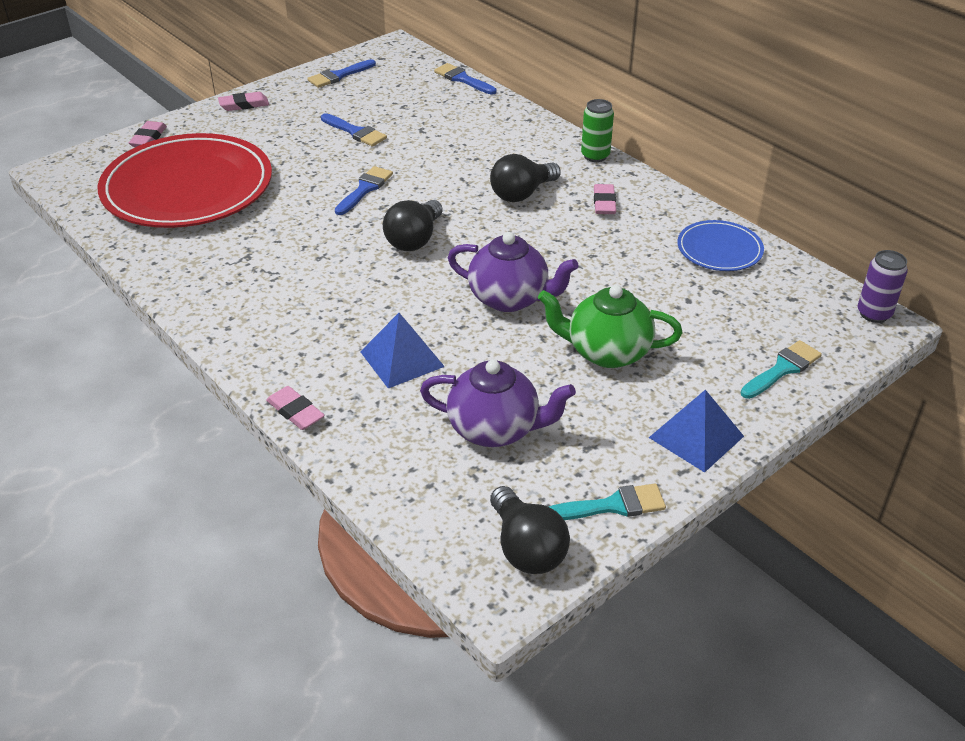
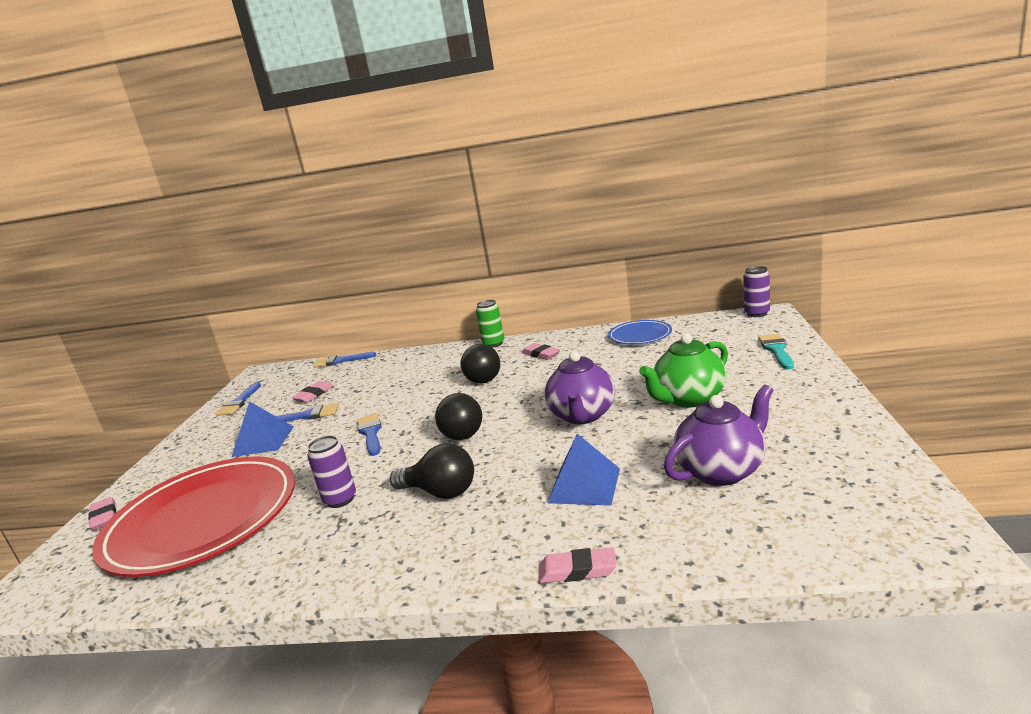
camera: 40 degrees left, 20 degrees down
pink eraser [218,92,269,111] -> pink eraser moved to [291,381,334,403]
purple teapot [448,232,578,312] -> purple teapot turned 120 degrees clockwise [544,351,615,424]
black light bulb [490,486,570,574] -> black light bulb moved to [390,443,474,499]
turquoise brush [549,484,666,520] -> none
blue pyramid [649,390,744,472] -> blue pyramid moved to [232,401,294,457]
none -> purple can [307,436,356,508]

